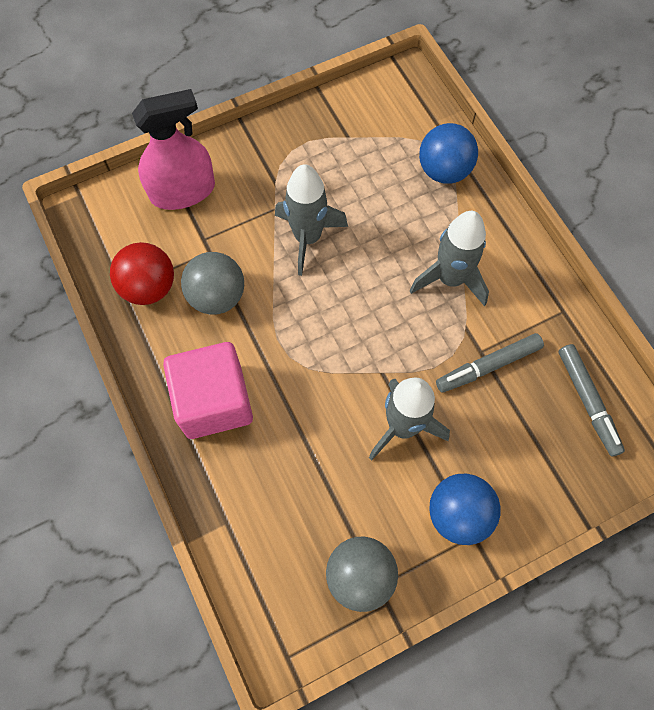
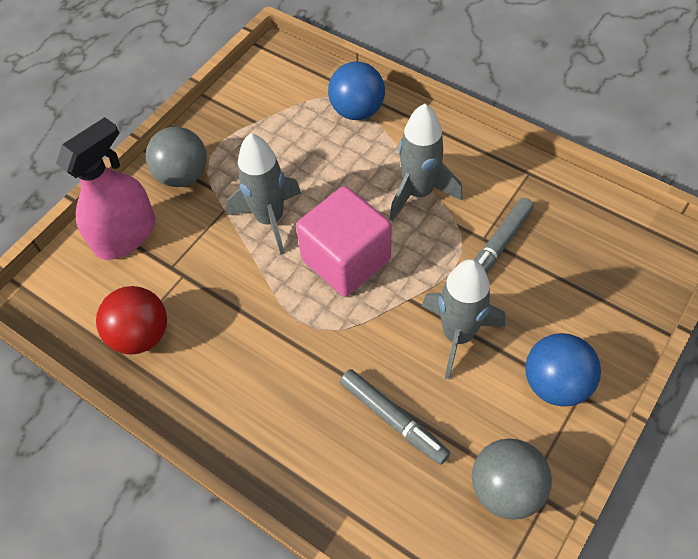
camera: 25 degrees left, 10 degrees down
pink cube [163,342,253,439] -> pink cube moved to [296,186,392,297]
grey ball [181,252,244,315] -> grey ball moved to [146,127,207,187]
grey marker [559,344,625,457] -> grey marker moved to [340,369,450,465]

